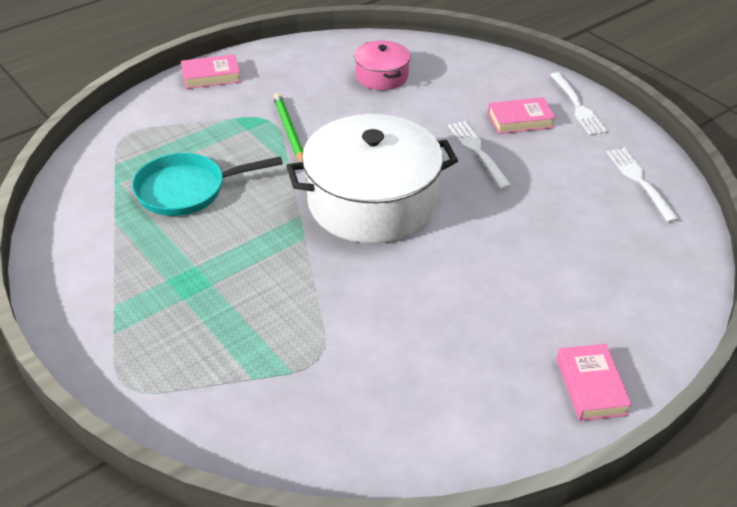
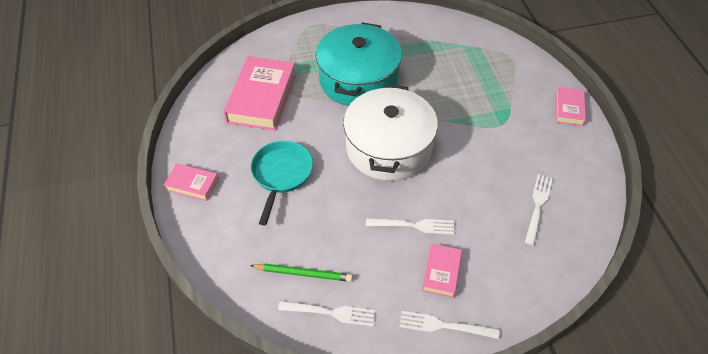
camera: 115 degrees right, 10 degrees up
turquoise pan [132,153,283,216] -> turquoise pan moved to [251,141,313,226]
green pencil [273,93,303,162] -> green pencil moved to [250,264,353,282]
pink pot [354,41,411,90] -> white fork [525,174,553,245]
none -> pink book [224,56,296,131]
none -> turquoise pot [316,22,402,106]

